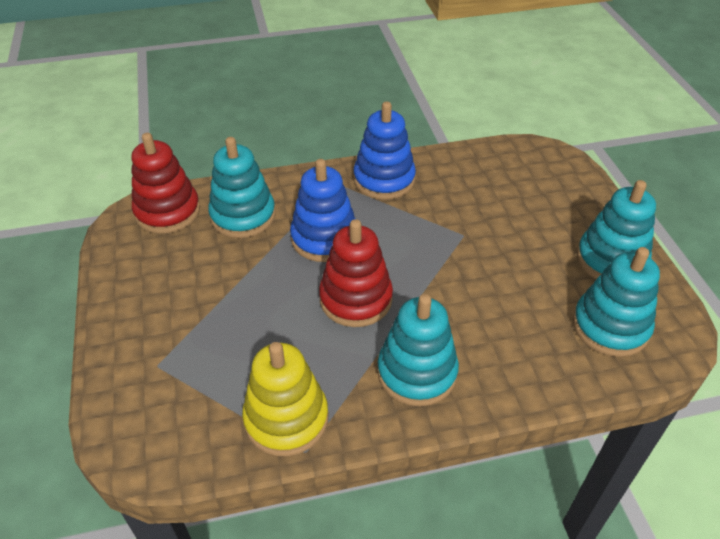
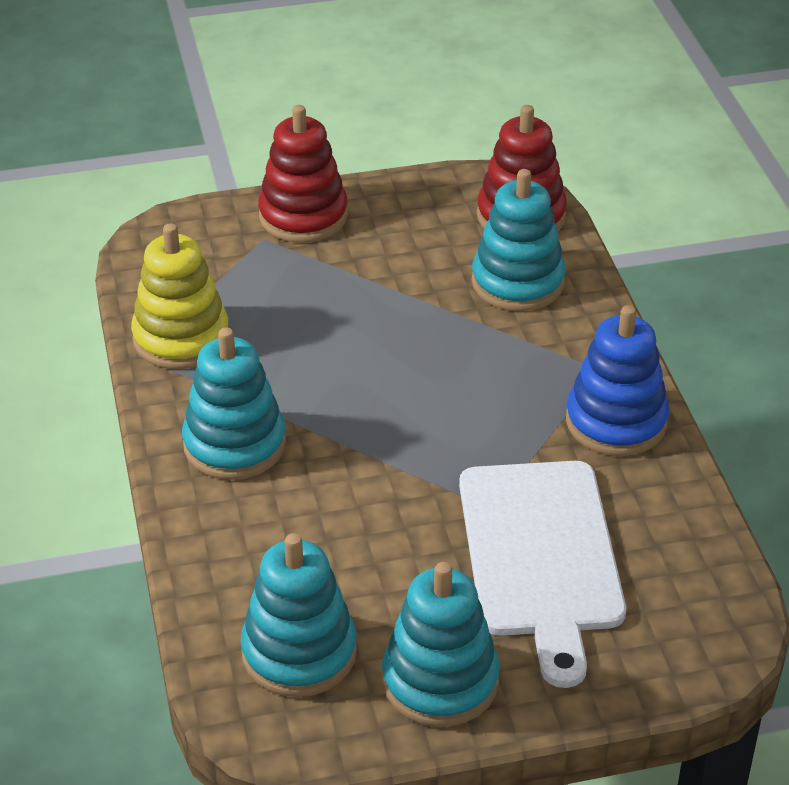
camera: 90 degrees right, 5 degrees down
blue stacking toy [290,159,355,262] -> none
red stacking toy [319,219,393,327] -> red stacking toy moved to [258,105,348,243]
none -> white cutting board [459,461,626,688]

